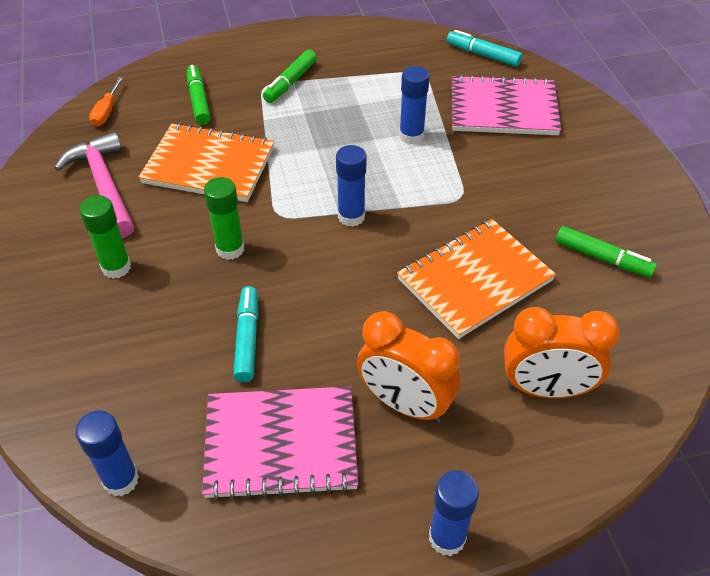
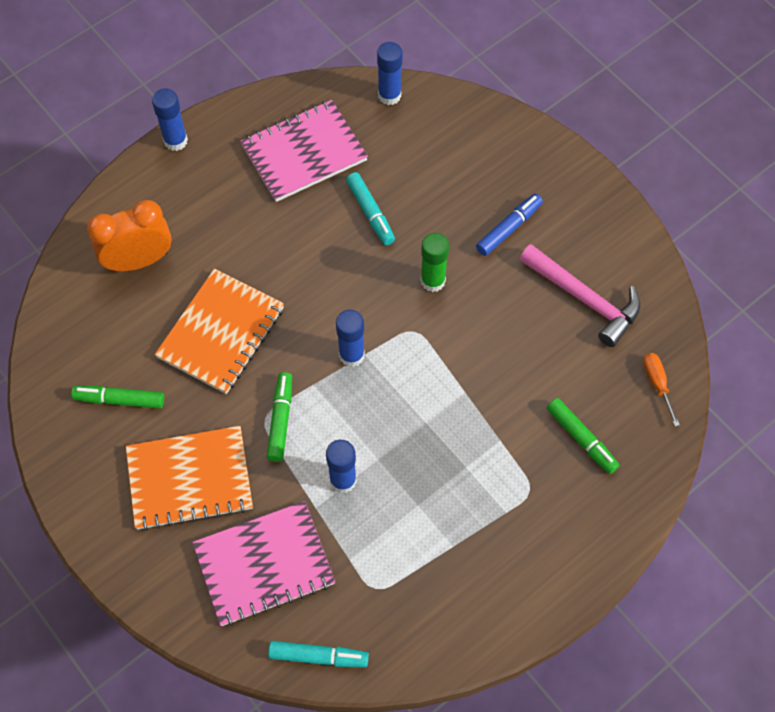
camera: 155 degrees right, 15 degrees up
green glue stick [79,195,131,279] -> blue marker [476,194,543,256]
orange notebook [139,123,274,202] -> orange notebook moved to [126,426,253,531]
green marker [263,50,317,103] -> green marker moved to [267,372,292,461]
orange clock [357,311,460,423] -> none

